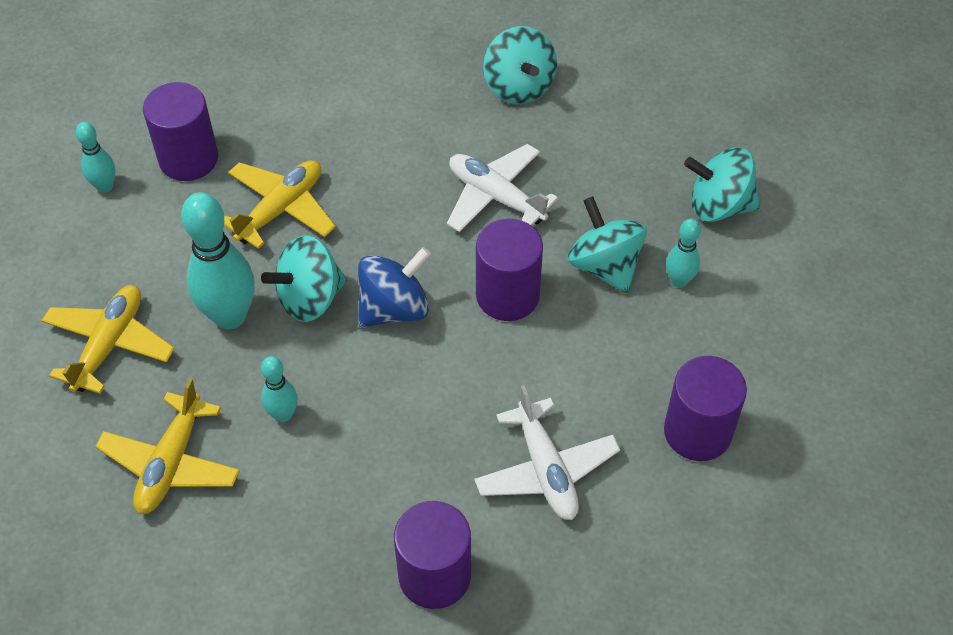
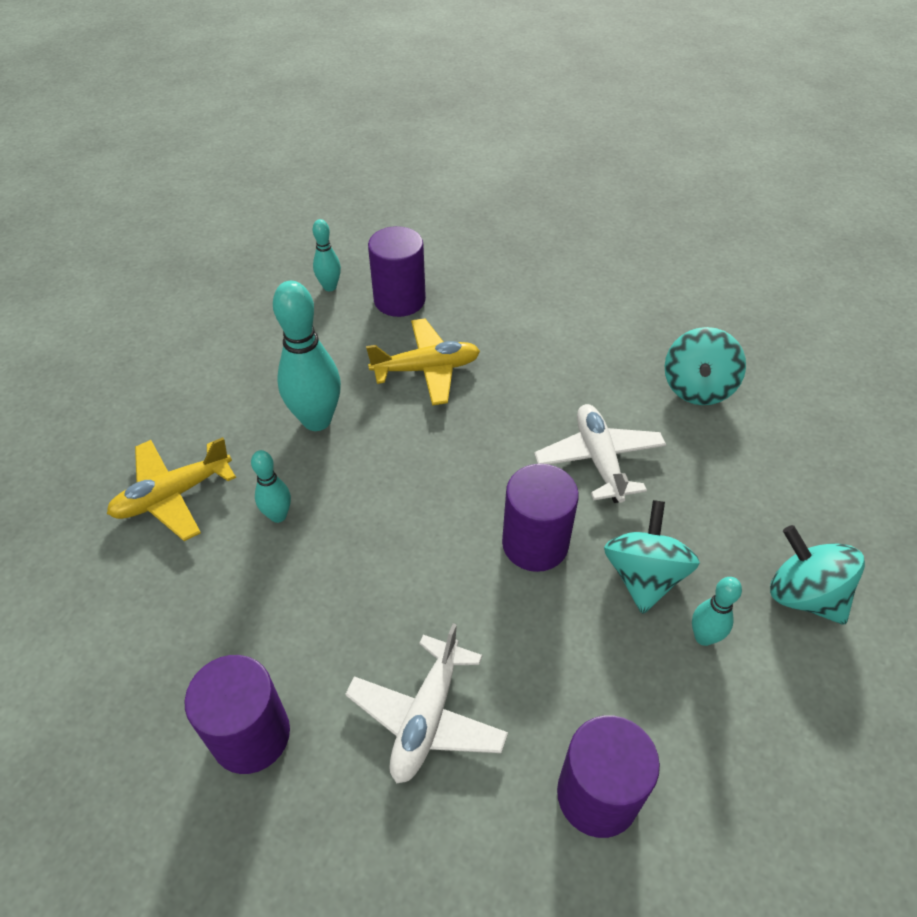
camera: 40 degrees right, 5 degrees down
yellow plane [41,285,175,394] -> none
turquoise spinning top [261,235,347,322] -> none
blue spinning top [358,247,431,327] -> none

